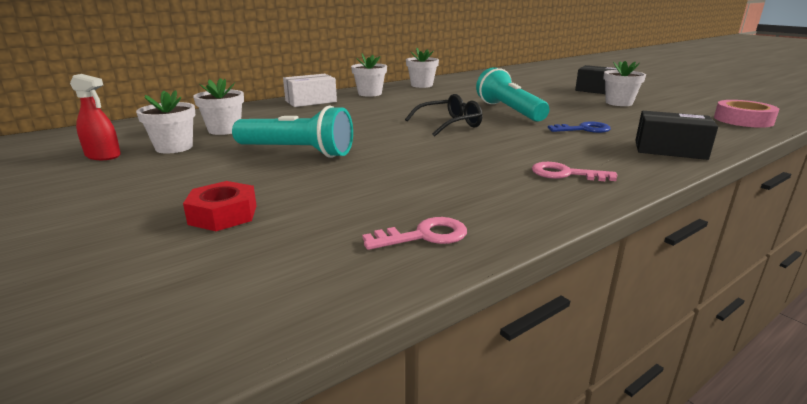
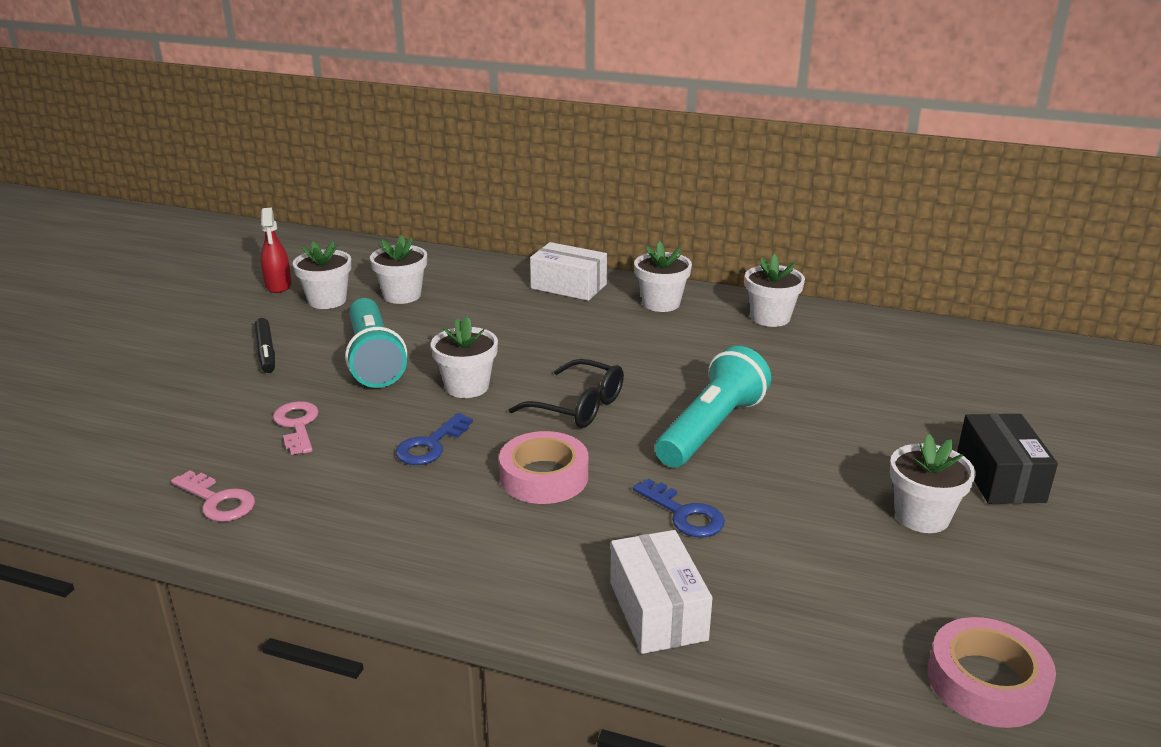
camera: 55 degrees right, 5 degrees up
red nut [183,181,257,231] -> none
pink key [532,162,617,181] -> pink key moved to [273,401,319,455]
black box [635,111,718,160] -> white box [610,530,712,654]
none -> black marker [255,318,275,373]
none -> blue key [396,413,473,465]
none -> white flower pot [431,316,498,398]
none -> pink tape [499,431,588,504]

